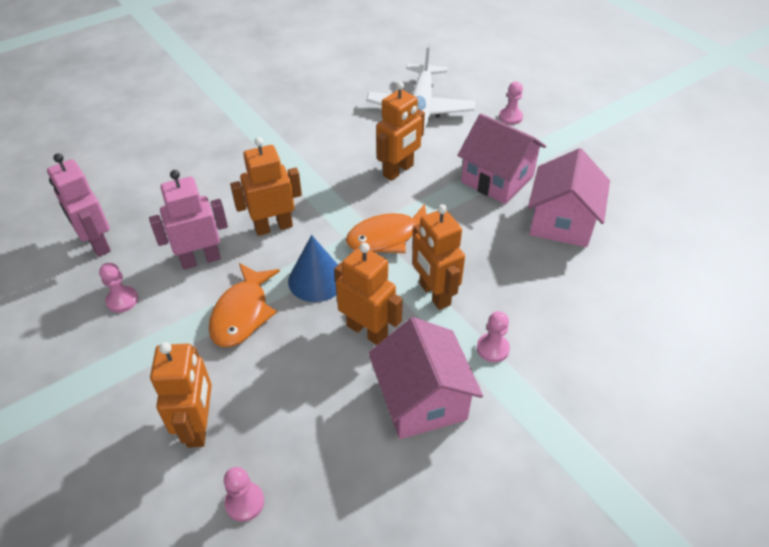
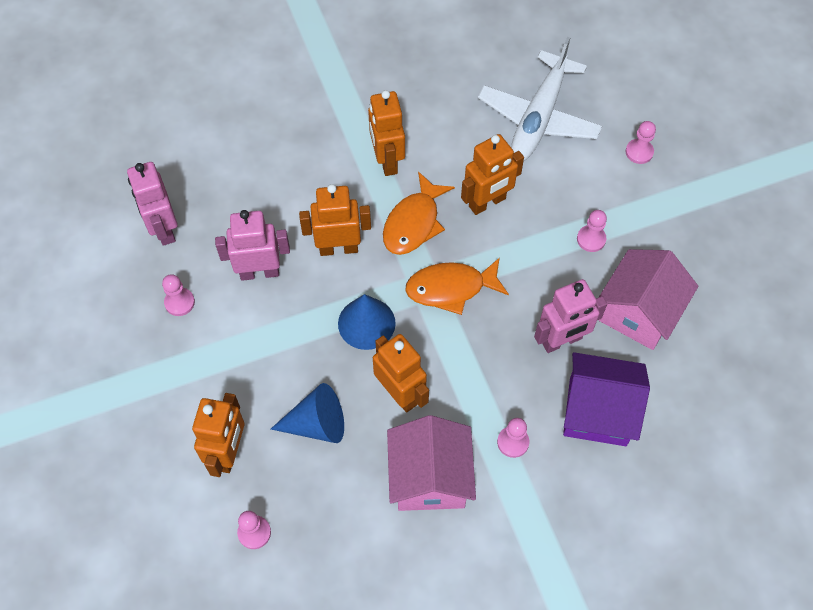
camera: 15 degrees right, 15 degrees up
orange fish [209,263,280,347] -> orange fish moved to [383,171,455,255]
orange robot [412,204,465,310] -> orange robot moved to [368,90,405,176]
pink house [457,113,546,204] -> pink pawn [577,210,607,252]
none -> blue cone [271,383,344,443]
none -> pink robot [534,279,607,353]
none -> purple house [563,352,650,446]

